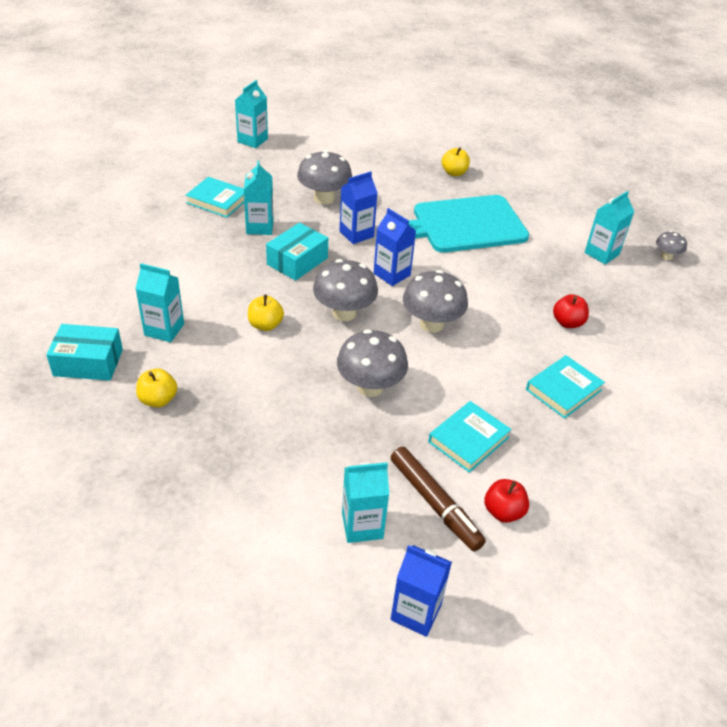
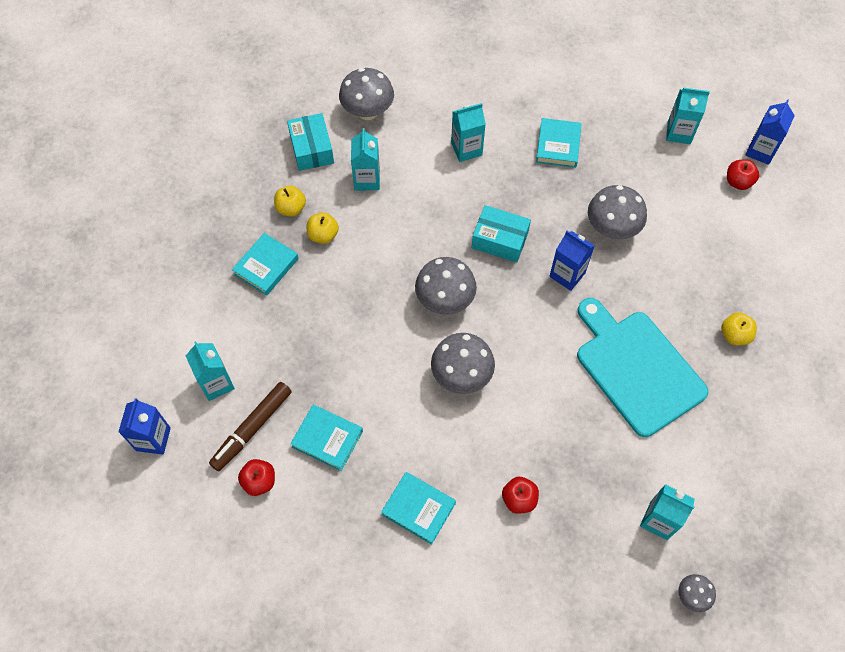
camera: 75 degrees right, 20 degrees up
turquoise carton [244,161,273,235] -> turquoise carton moved to [451,103,486,162]
yellow apple [248,295,284,331] -> yellow apple moved to [307,212,339,244]
grey mushroom [337,329,408,397] -> grey mushroom moved to [339,68,394,120]
blue carton [373,208,416,286] -> blue carton moved to [745,99,795,165]
none -> turquoise book [232,233,299,296]
none -> red apple [727,160,759,190]

